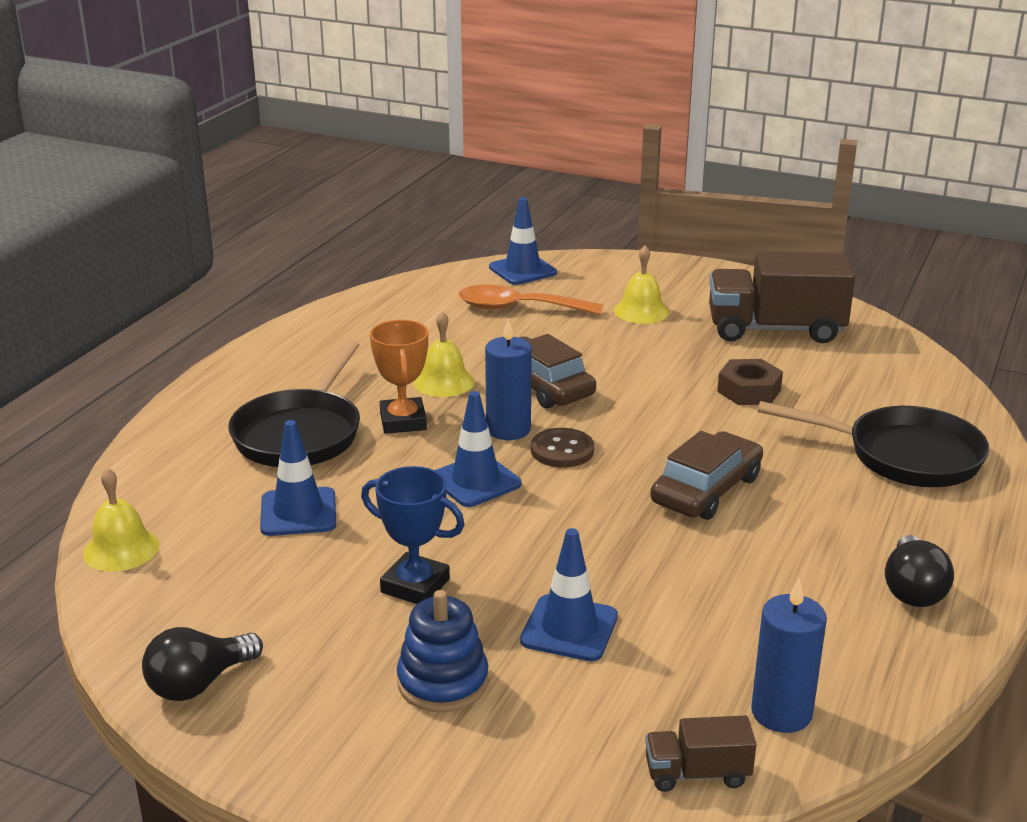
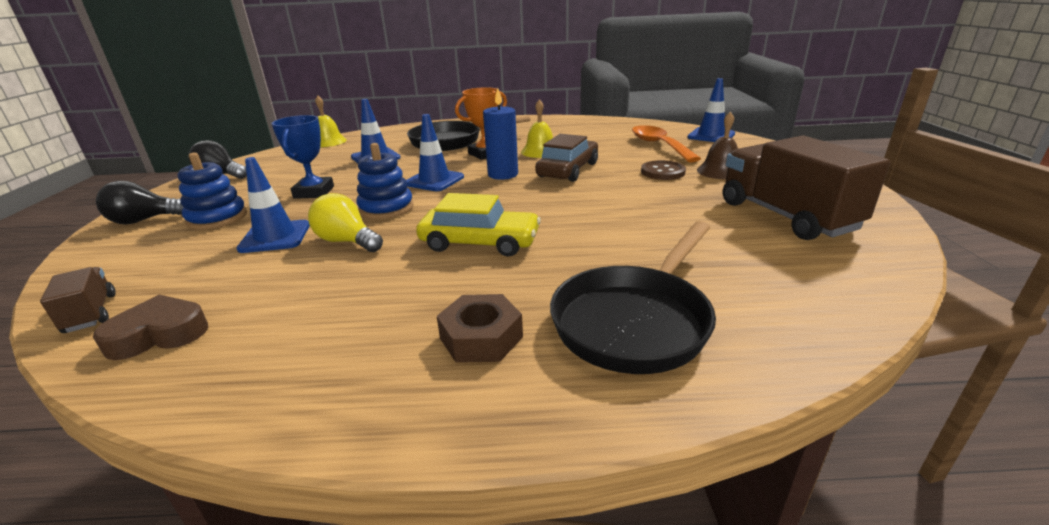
camera: 65 degrees right, 0 degrees up
brown button [531,428,594,468] -> brown button moved to [641,160,686,180]
yellow bell [614,245,669,324] -> brown bell [697,112,738,180]
brown car [650,431,763,520] -> yellow car [416,193,541,257]
brown nut [717,359,783,405] -> brown nut moved to [437,294,523,363]
blue candle [751,579,827,733] -> brown heart [93,295,208,360]
black pan [757,401,990,487] -> black pan turned 45 degrees clockwise [550,221,716,374]
black light bulb [885,535,954,607] -> black light bulb moved to [96,181,184,224]
none -> yellow light bulb [308,193,383,252]
none -> blue stacking toy [356,143,414,219]

